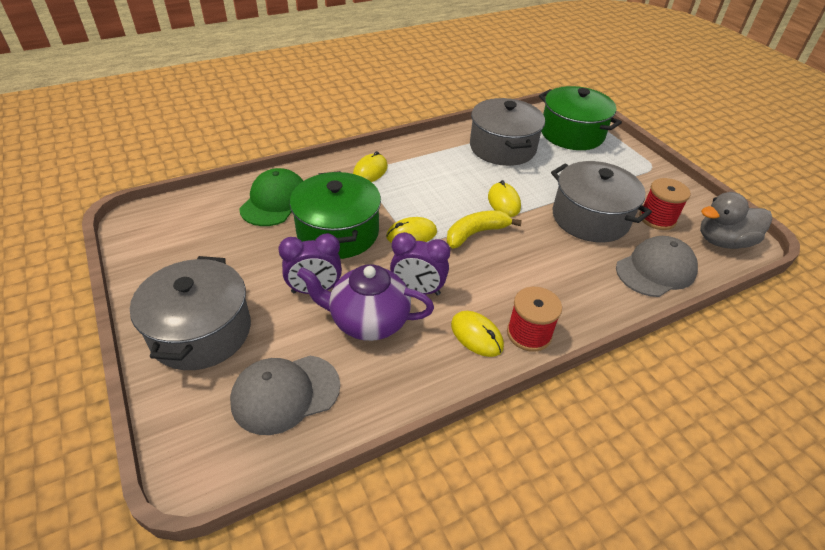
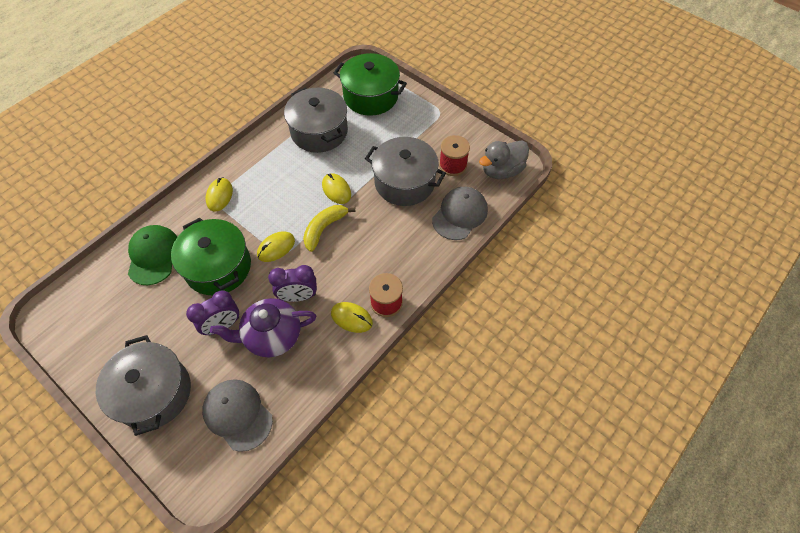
camera: 20 degrees left, 15 degrees up
grey cap [230,355,340,435] -> grey cap turned 90 degrees clockwise [202,379,273,452]

